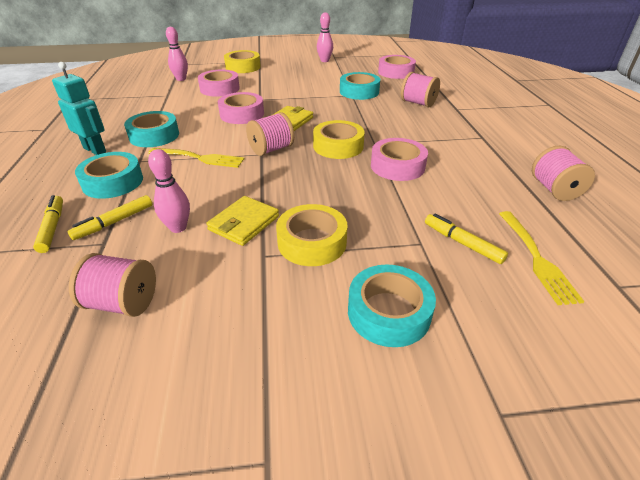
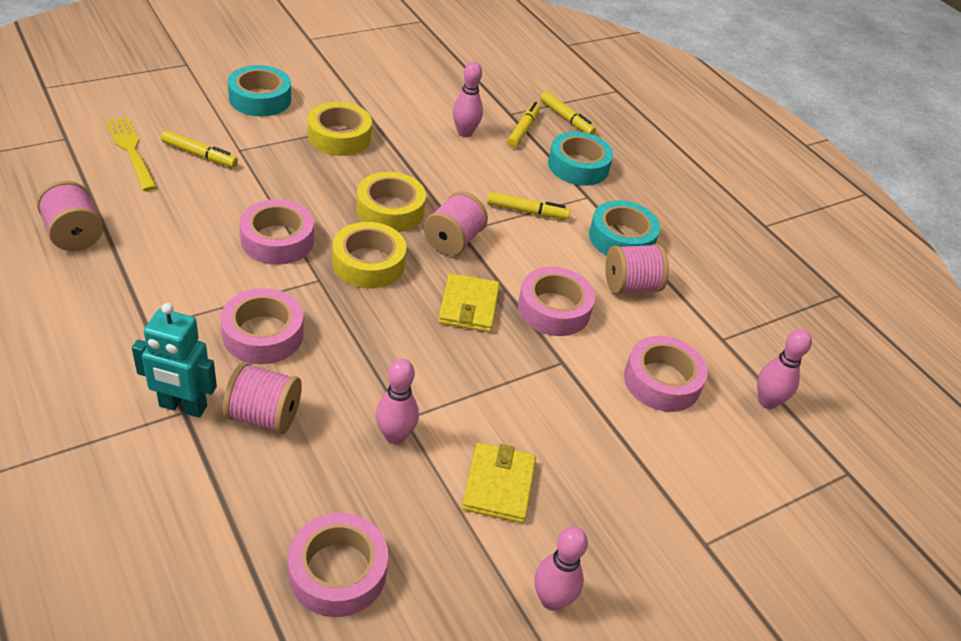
camera: 150 degrees right, 5 degrees up
turquoise robot [52,62,106,155] -> turquoise robot moved to [132,303,217,418]
pink spool [69,253,156,317] -> pink spool moved to [605,244,669,294]
yellow fork [149,148,244,168] -> yellow marker [487,192,570,220]
yellow wallet [206,196,279,246] -> yellow wallet moved to [462,442,536,523]
yellow tape [224,50,261,73] -> yellow tape moved to [356,172,426,232]
turquoise tape [340,72,380,100] -> pink bowling pin [376,358,419,444]
none -> pink tape [220,288,304,364]

